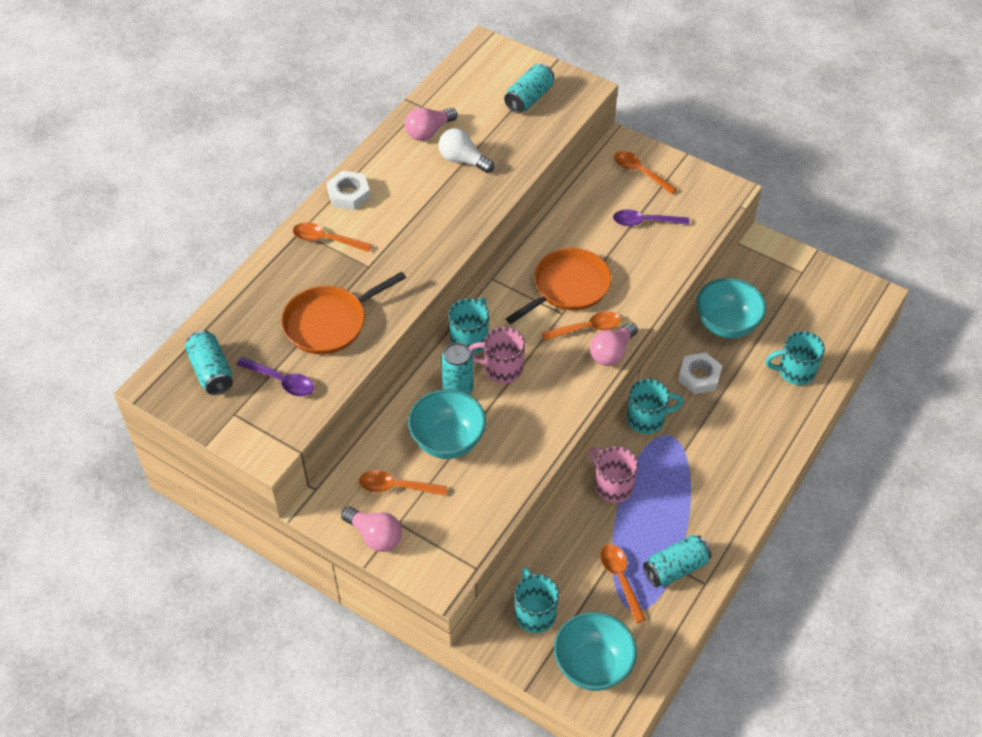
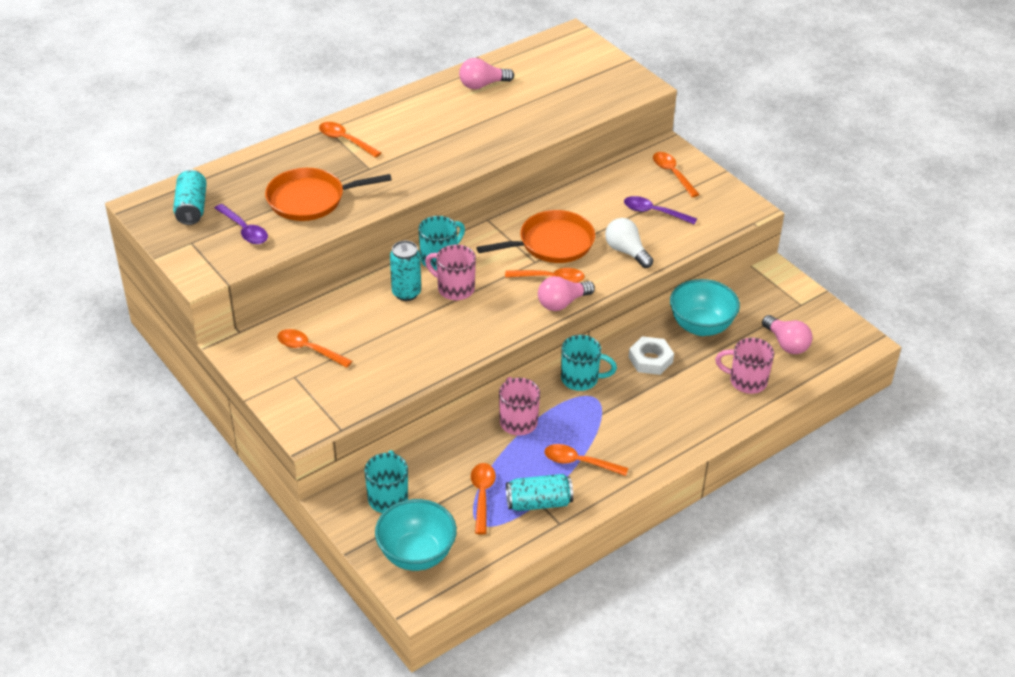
camera: 20 degrees right, 10 degrees down
white nut [326,171,371,210] -> none
pink light bulb [341,507,402,552] -> pink light bulb moved to [762,315,813,354]
turquoise bowl [408,389,486,459] -> none
white light bulb [438,128,494,173] -> white light bulb moved to [605,218,653,268]
turquoise can [504,64,554,113] -> none
turquoise mug [765,331,825,385] -> pink mug [715,338,774,394]
none -> orange spoon [545,444,628,476]

